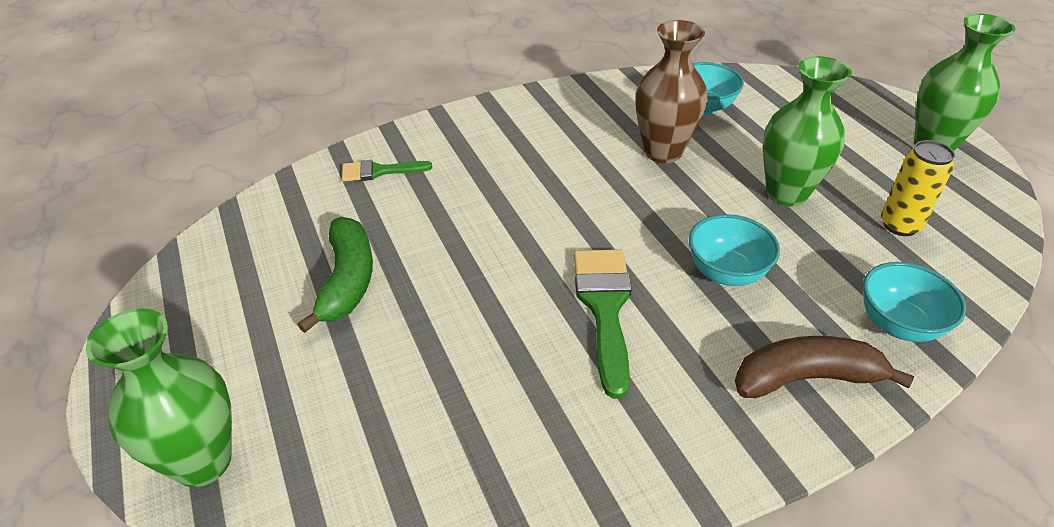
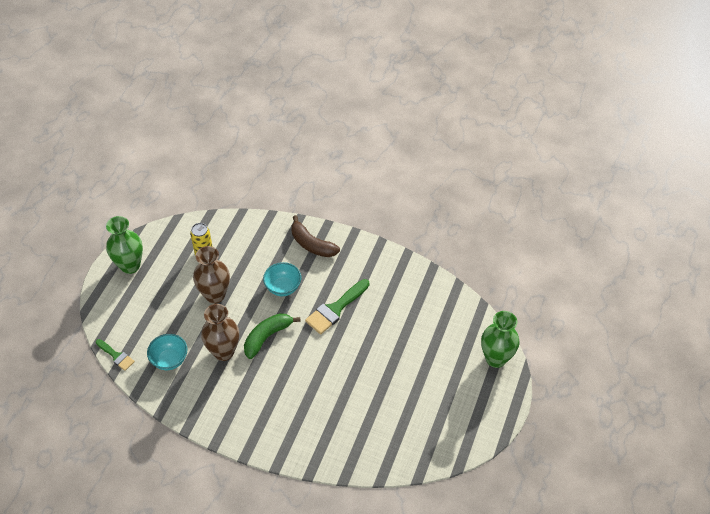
camera: 135 degrees left, 10 degrees up
green banana [297,217,373,333] -> green banana moved to [244,313,301,359]
green brush [342,160,432,181] -> green brush moved to [96,339,135,371]
green vase [763,56,852,206] -> brown vase [193,246,230,304]
turquoise bowl [863,262,966,342] -> none

